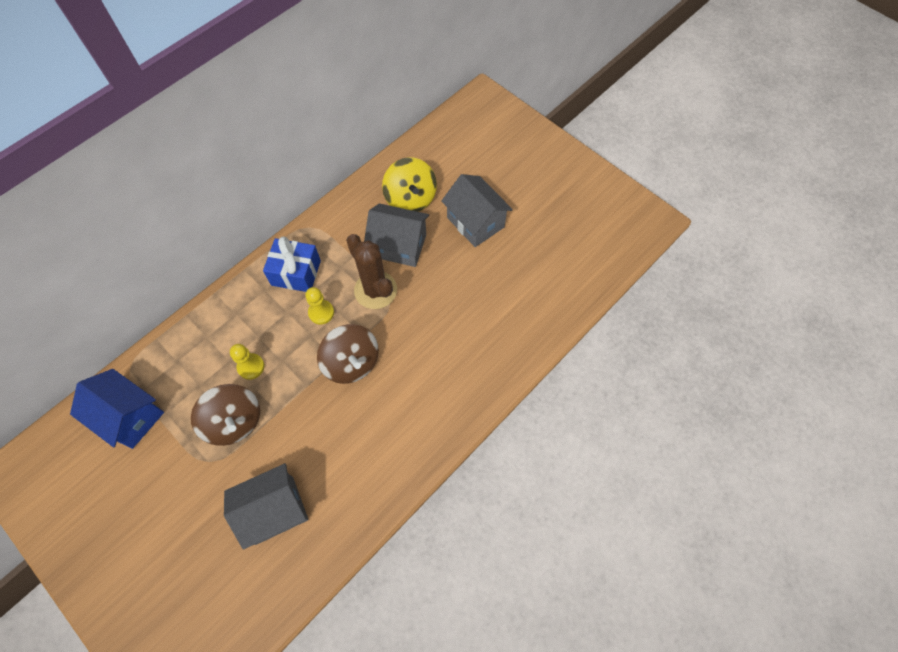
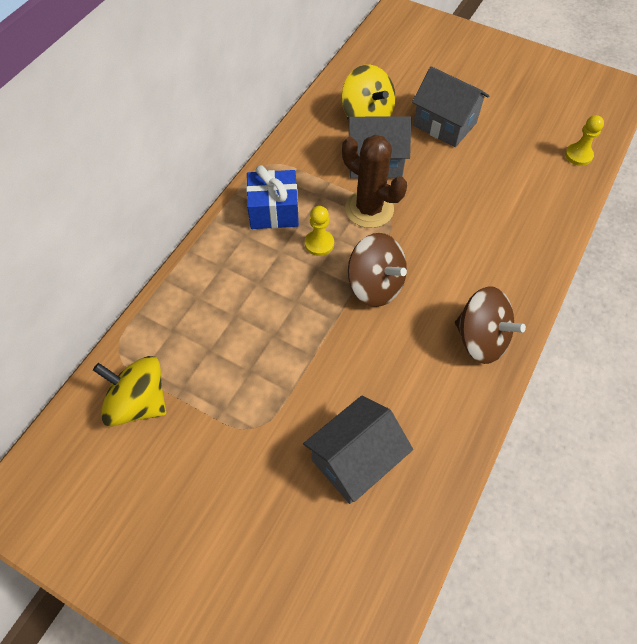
camera: 15 degrees left, 5 degrees down
blue house [70,369,164,449] -> yellow spinning top [93,356,166,427]
brown spinning top [191,384,260,446] -> brown spinning top moved to [455,286,526,364]
yellow pawn [230,344,264,380] -> yellow pawn moved to [565,115,604,166]

